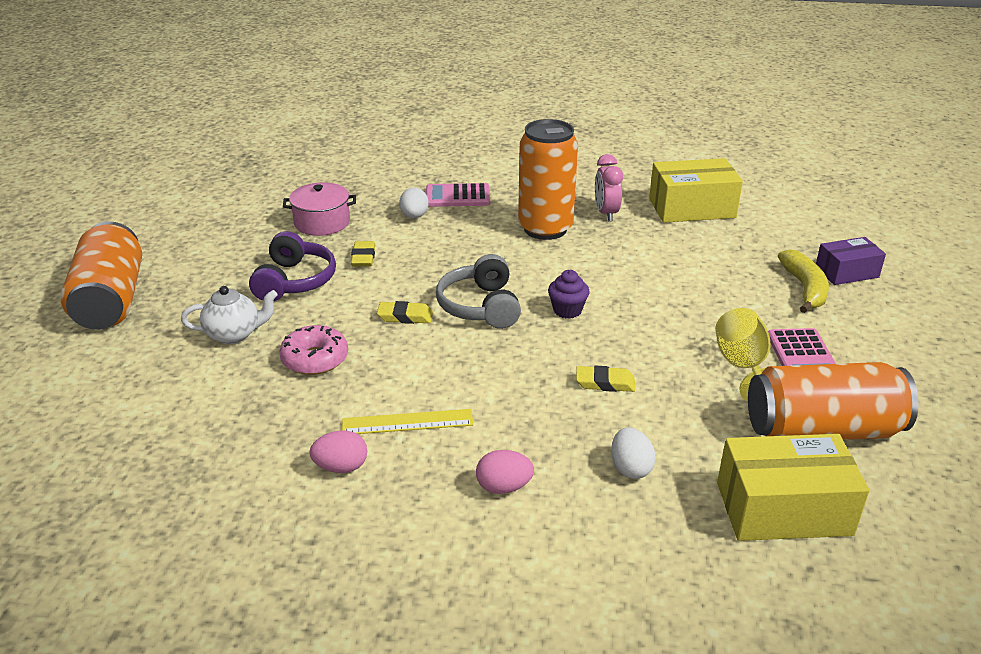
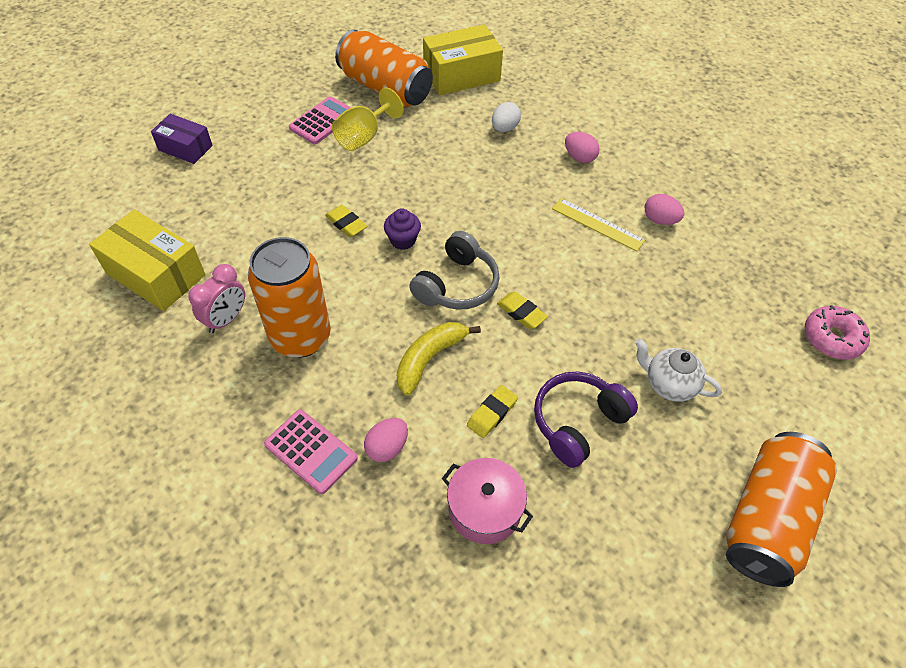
camera: 140 degrees left, 20 degrees up
pink donut [279,325,348,375] -> pink donut moved to [805,305,870,360]
white egg [399,188,429,218] -> pink egg [364,418,408,462]
yellow eraser [576,365,635,392] -> yellow eraser moved to [325,205,367,237]
yellow box [717,434,869,541] -> yellow box turned 60 degrees counterclockwise [423,24,503,95]
yellow banana [778,249,829,313] -> yellow banana moved to [396,322,481,396]

